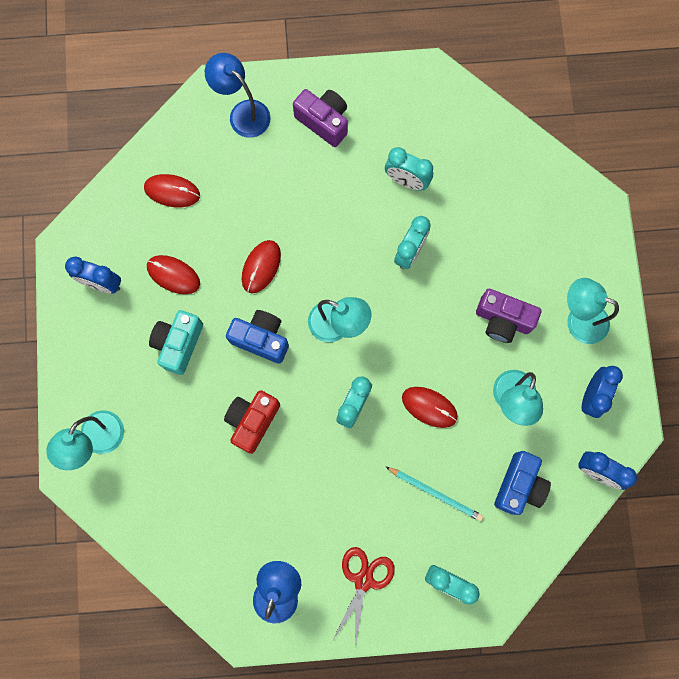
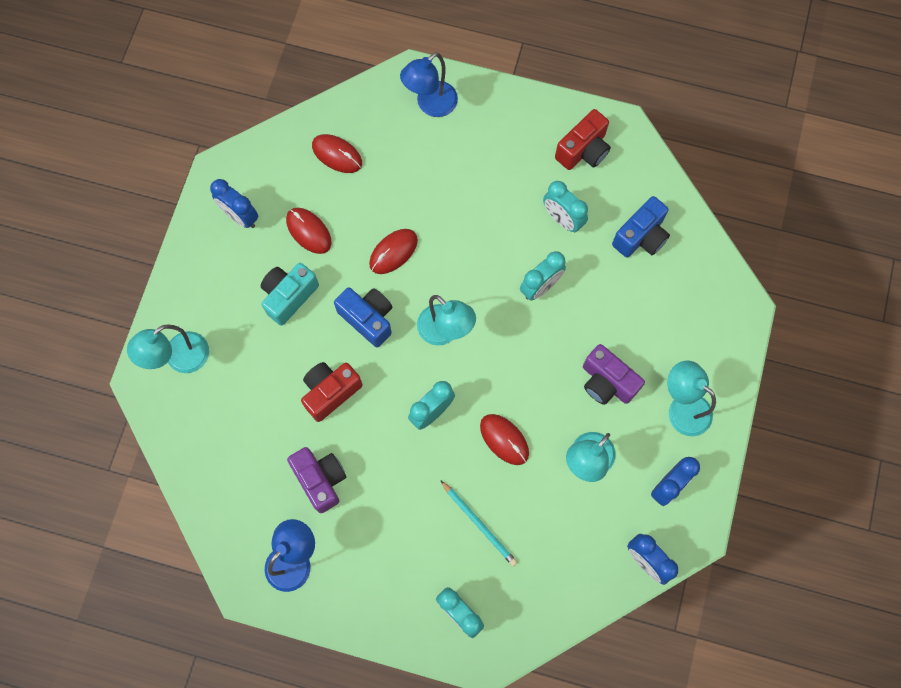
camera: 20 degrees right, 5 degrees down
blue lamp [205,53,270,138] -> blue lamp turned 105 degrees counterclockwise [400,52,458,117]
purple camera [293,89,348,147] -> purple camera moved to [287,447,347,513]
red scissors [332,547,395,649] -> none
blue camera [494,451,551,515] -> blue camera moved to [612,196,670,258]
none -> red camera [555,109,611,170]

